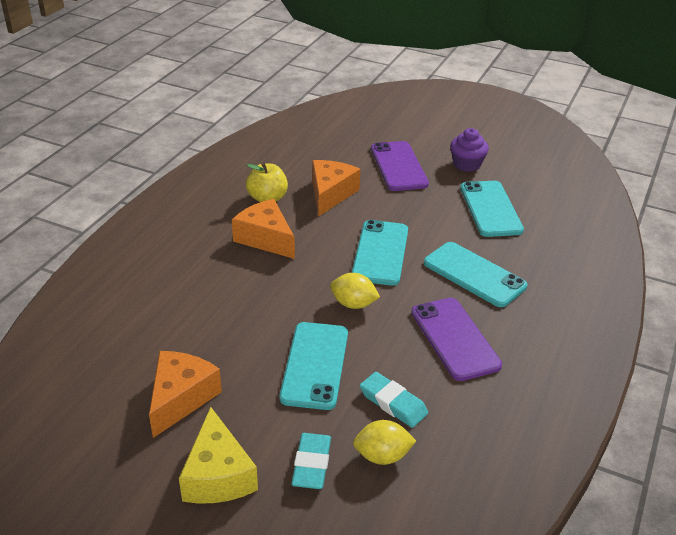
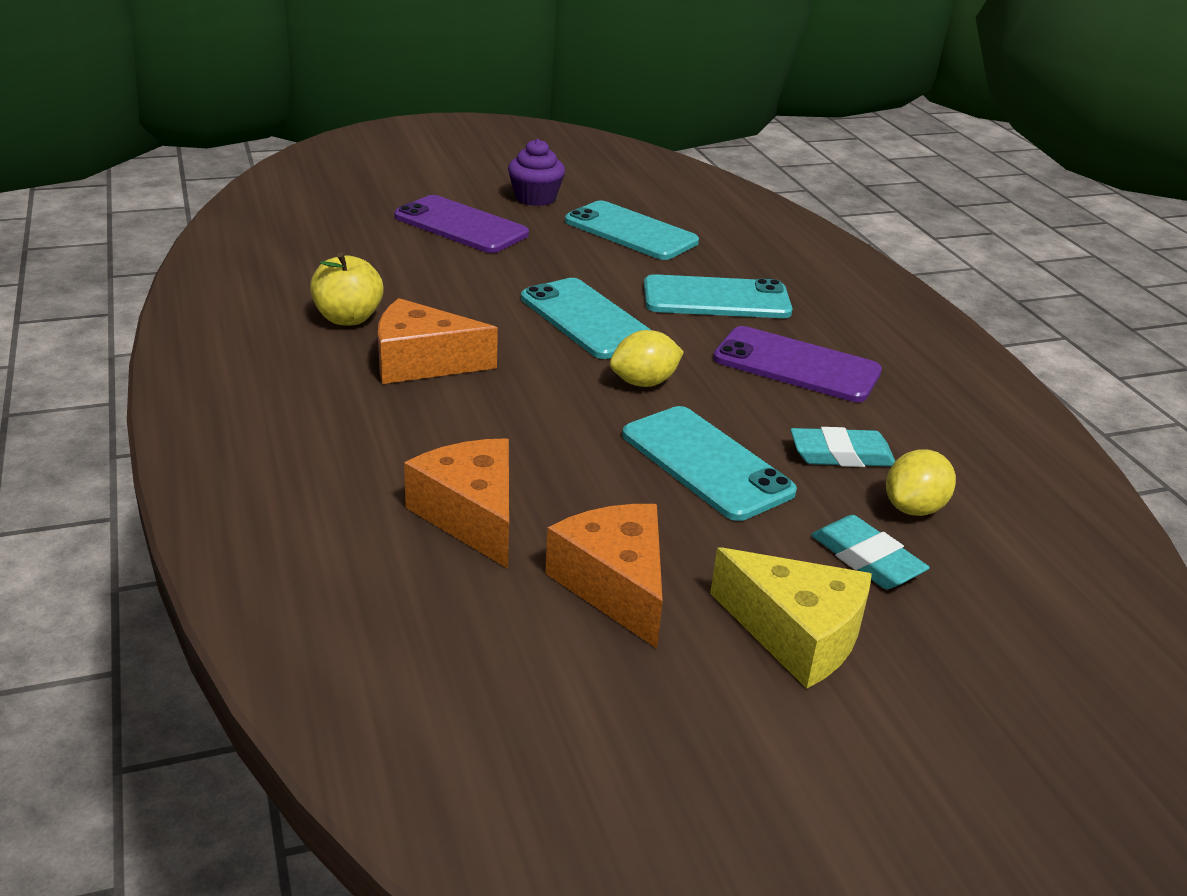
camera: 45 degrees left, 5 degrees down
orange cheese [312,160,361,217] -> orange cheese moved to [404,438,509,569]

